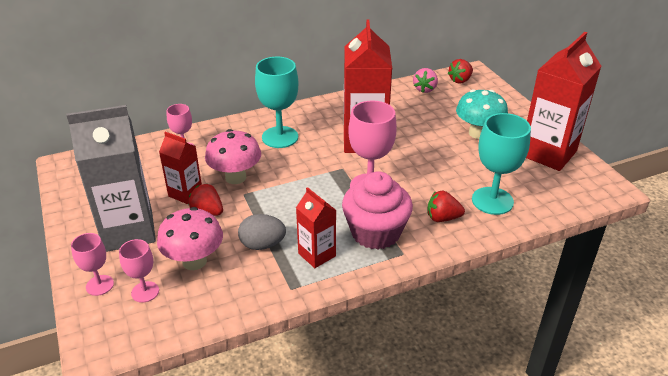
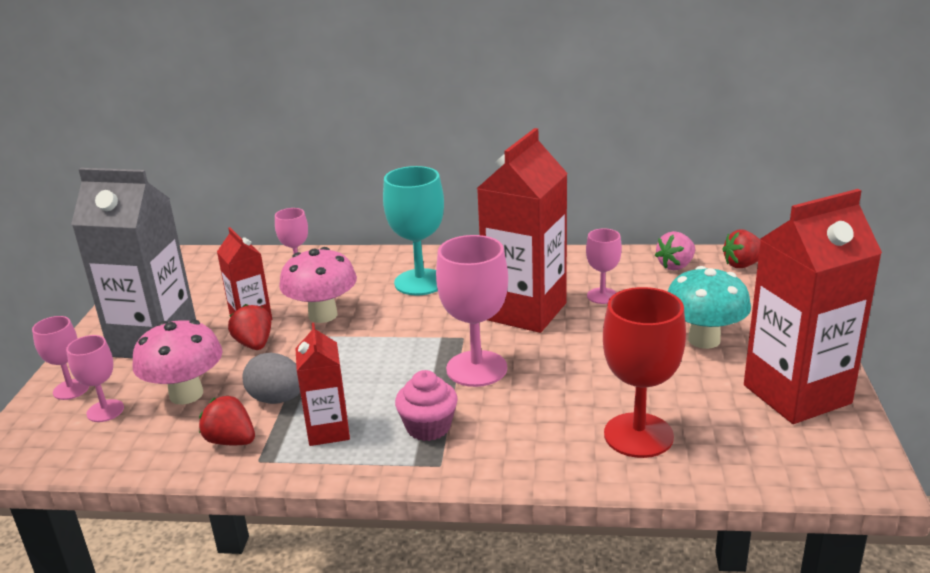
camera: 30 degrees right, 10 degrees down
pink cupcake [342,171,413,250] -> pink cupcake [395,370,458,441], size x0.59
red strawberry [427,191,465,222] -> red strawberry moved to [199,396,255,445]
turquoise goblet [472,113,531,215] -> red goblet [603,287,686,458]
none -> pink goblet [586,228,622,304]

